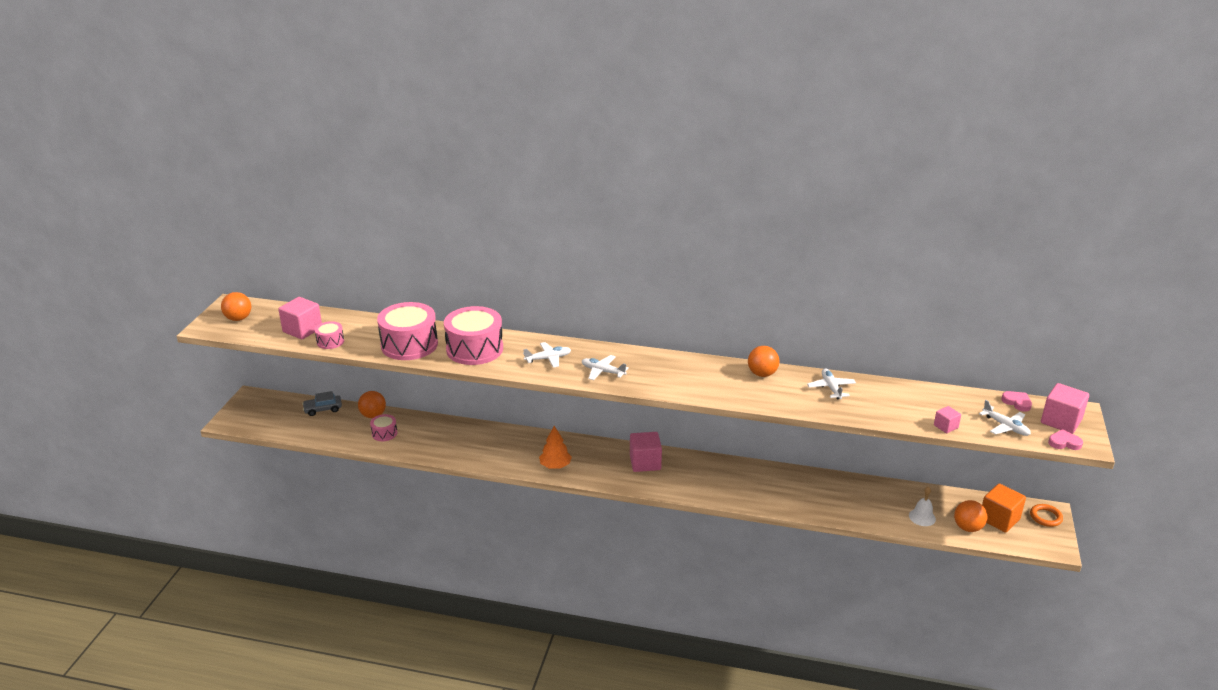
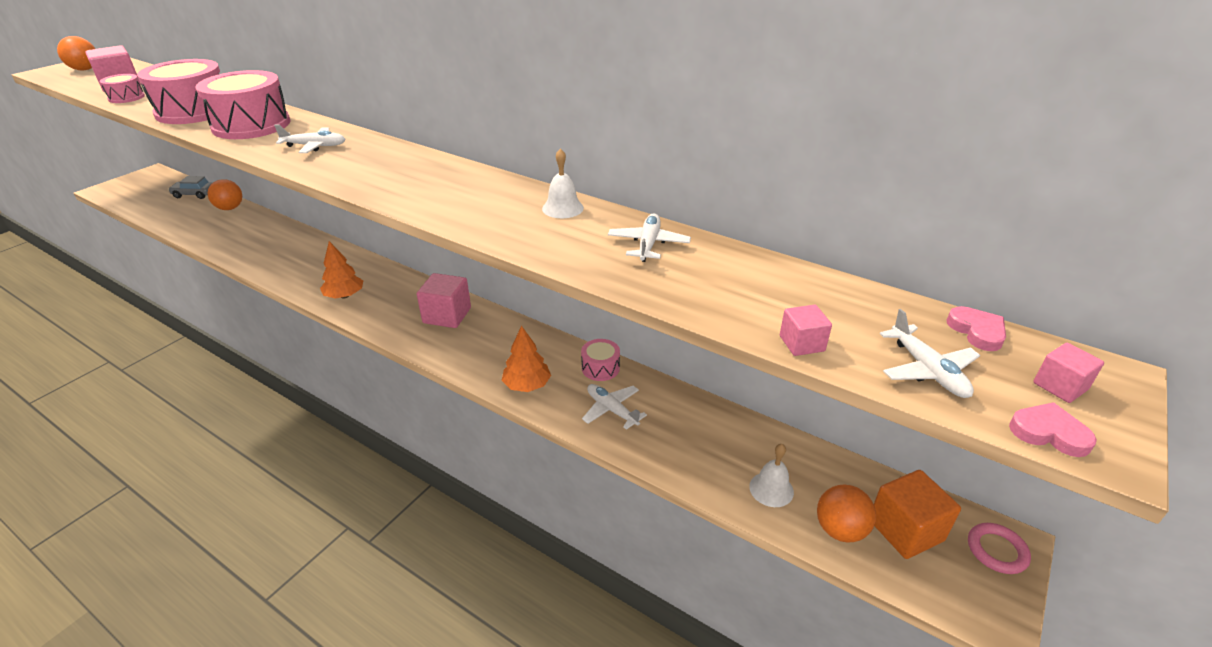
camera: 20 degrees right, 5 degrees up
pink drum [370,414,398,441] -> pink drum moved to [581,339,620,381]
white plane [582,355,629,380] -> white plane moved to [582,384,647,430]
orange ball [748,346,779,377] -> white bell [542,148,584,218]
orange ring [1030,504,1063,527] -> pink ring [968,523,1031,574]
pink cube [1041,383,1089,434] -> pink cube [1033,343,1104,403], size x0.54
none -> orange tree [501,326,551,392]

